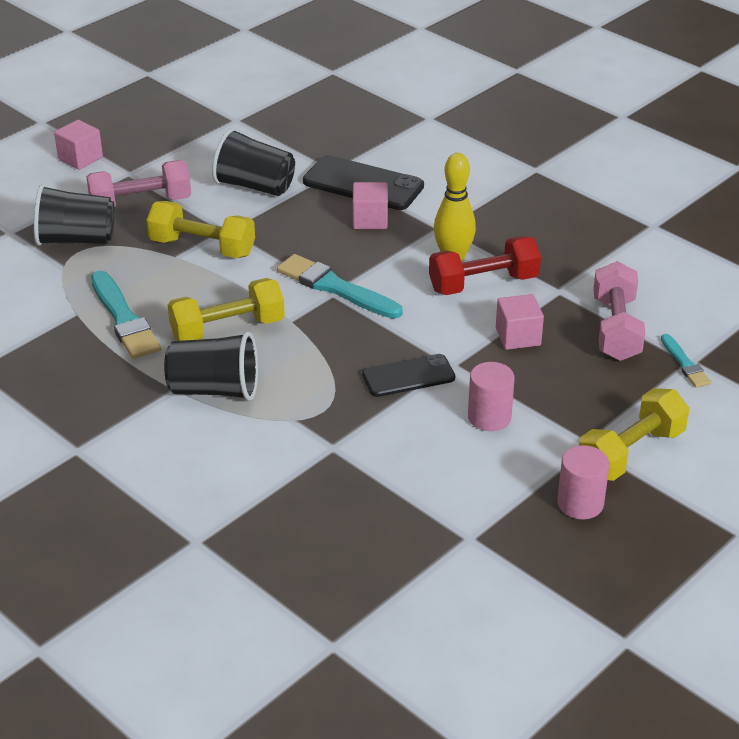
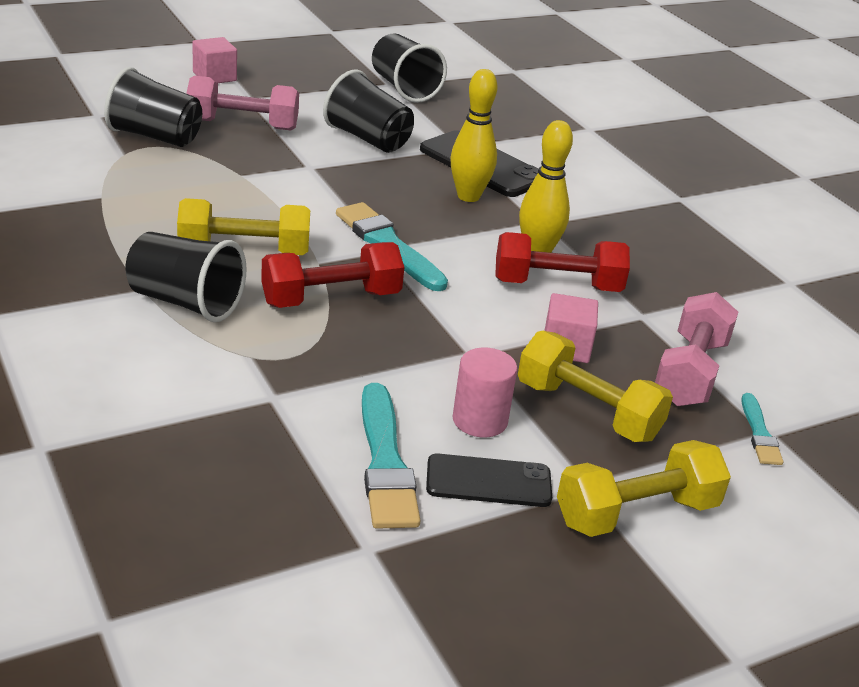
camera: 15 degrees right, 5 degrees down
turquoise brush [91,271,161,359] -> turquoise brush moved to [362,383,421,529]
yellow dumbbell [146,201,255,258] -> yellow dumbbell moved to [518,331,673,442]
pink cube [353,182,388,229] -> yellow bowling pin [450,69,497,202]
black phone [362,354,455,397] -> black phone moved to [426,454,552,507]
pink cylinder [557,445,609,519] -> none
none -> red dumbbell [261,242,404,308]
none -> black cup [372,33,447,103]

